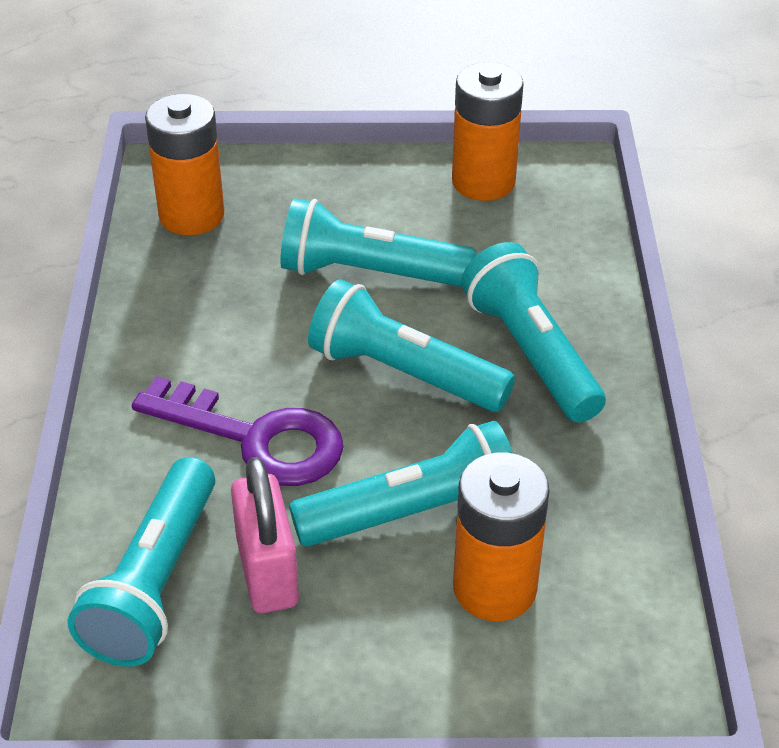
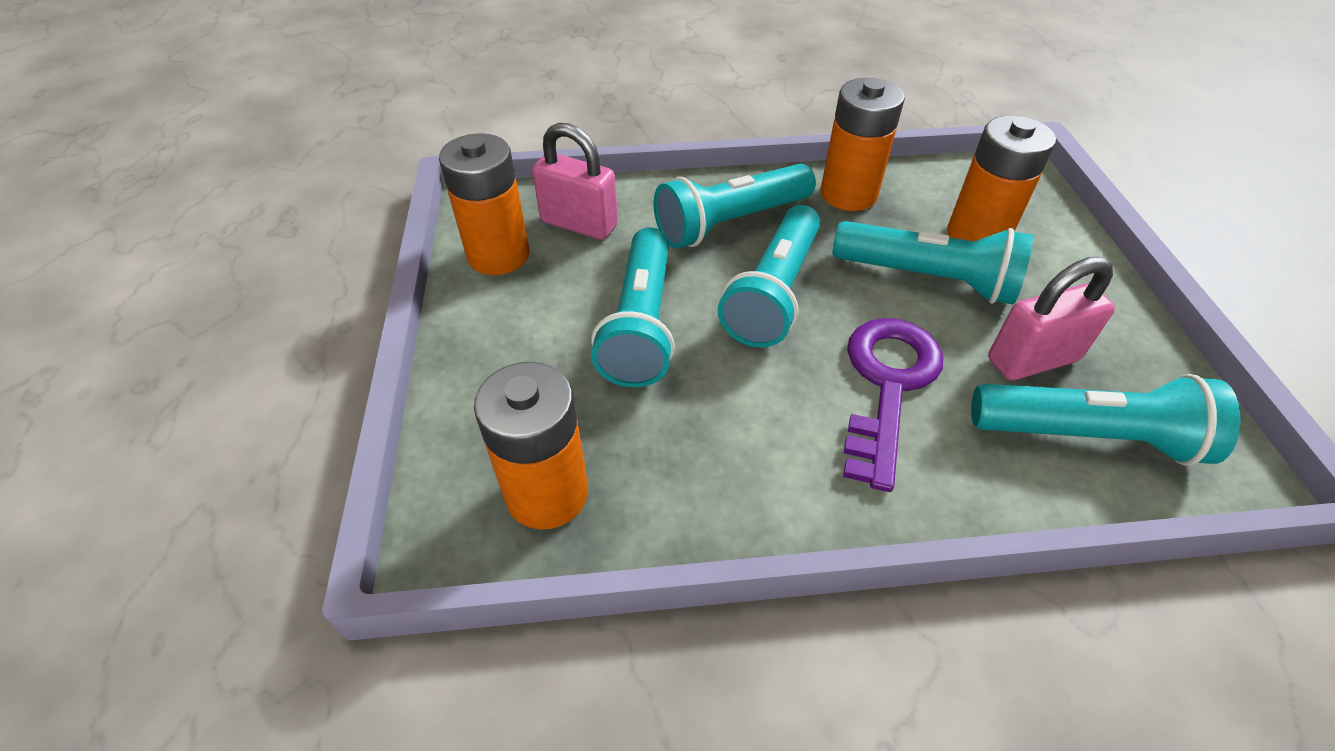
camera: 95 degrees left, 5 degrees up
turquoise flashlight [289,421,513,547] -> turquoise flashlight turned 135 degrees clockwise [833,221,1033,304]
none -> pink padlock [532,123,618,240]
none -> orange battery [821,78,905,211]

